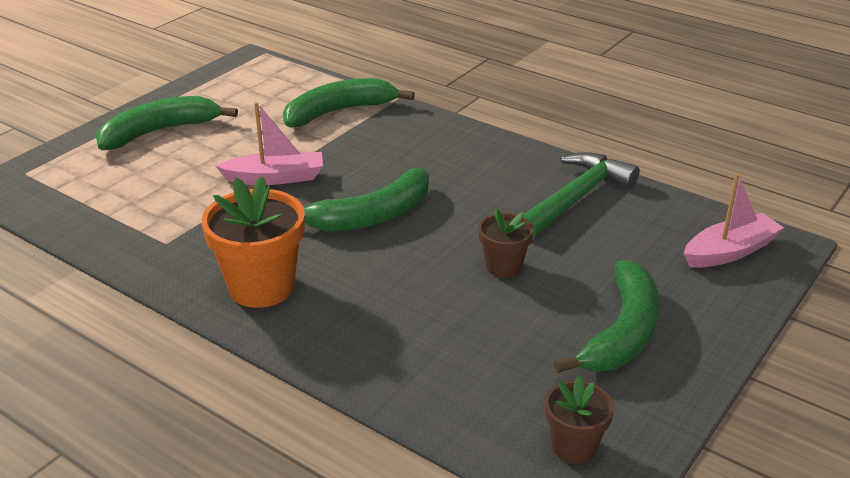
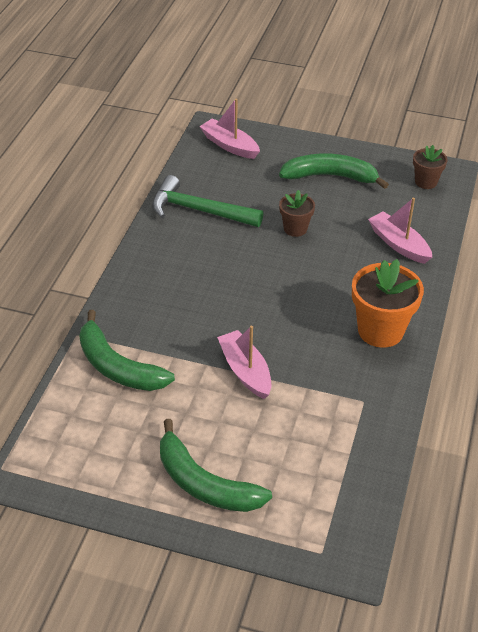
camera: 110 degrees left, 10 degrees up
green banana [304,168,429,232] -> none
none -> pink boat [368,198,433,264]

